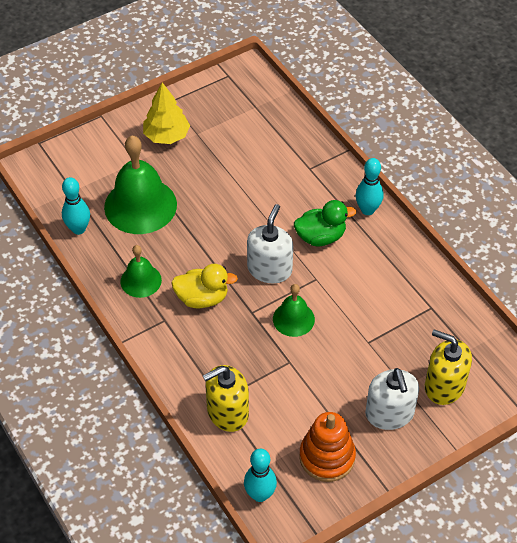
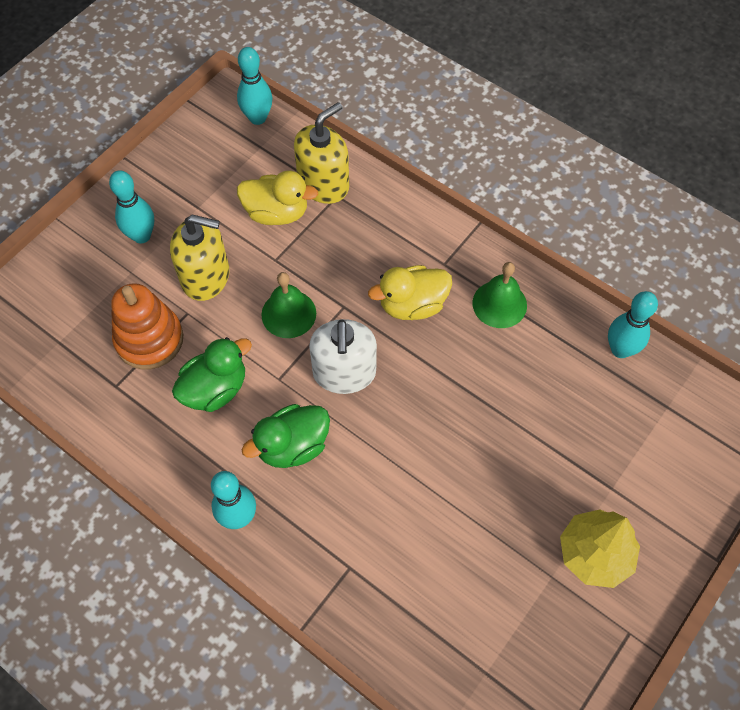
camera: 160 degrees right, 10 degrees up
green bell [104,135,177,234] -> none
orange stacking toy [299,412,356,482] -> orange stacking toy moved to [111,283,184,370]
white soap dispenser [365,368,419,430] -> turquoise bowling pin [109,170,154,243]
yellow soap dispenser [425,329,472,405] -> yellow soap dispenser moved to [170,215,229,301]
none -> green duck [172,337,252,412]
none -> yellow duck [237,171,318,225]

